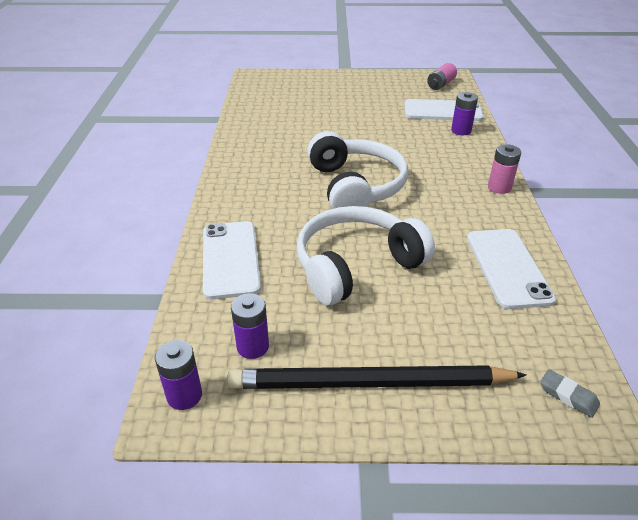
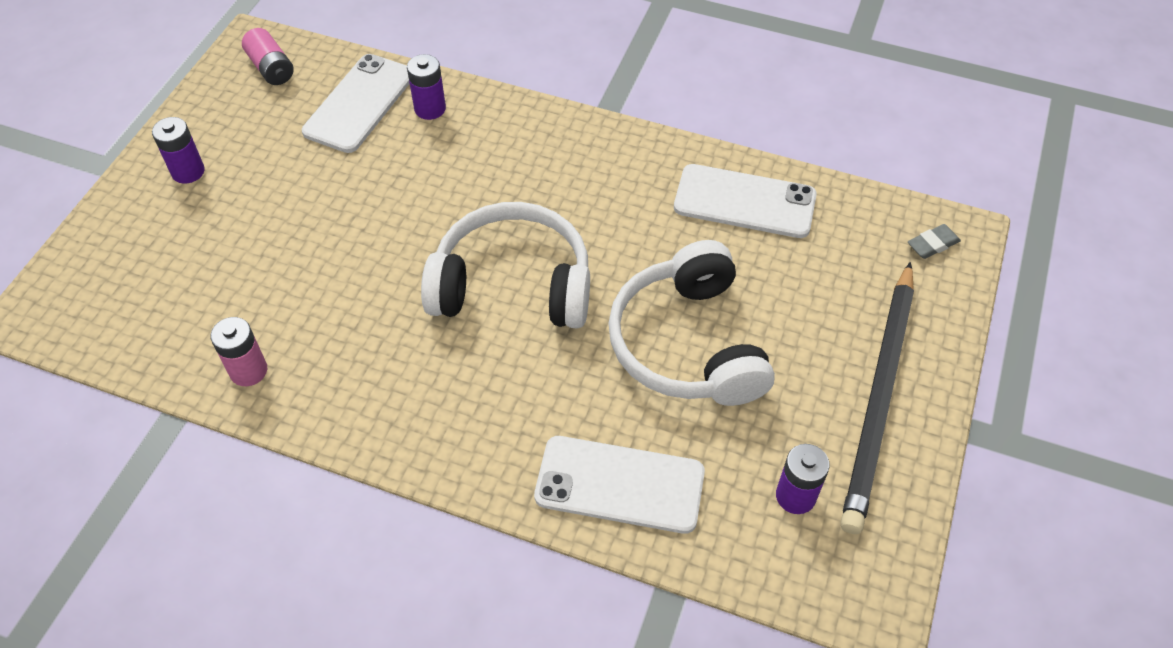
camera: 70 degrees left, 15 degrees up
purple battery [155,340,202,410] -> purple battery moved to [152,117,205,184]
pink battery [488,144,521,194] -> pink battery moved to [211,317,267,386]

